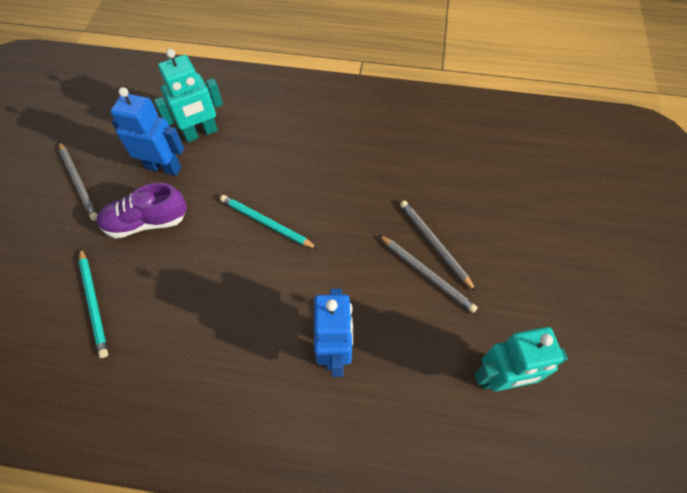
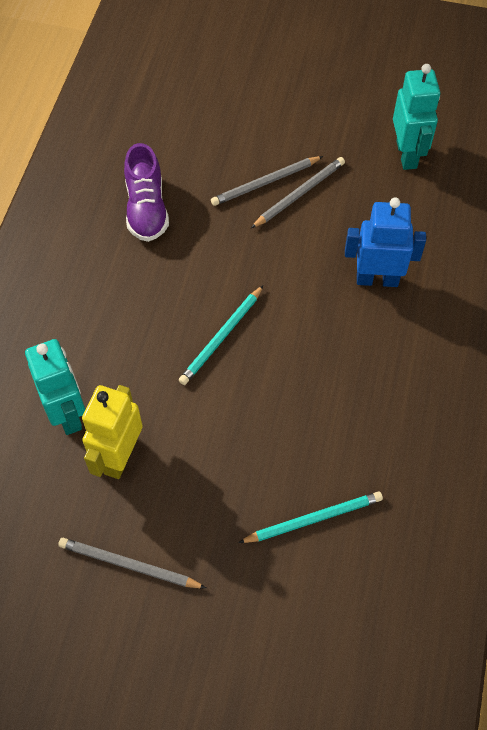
camera: 85 degrees left, 0 degrees up
grey pencil [59,142,98,221] -> grey pencil turned 135 degrees counterclockwise [58,538,206,588]
purple shoe [96,183,187,238] -> purple shoe moved to [124,143,169,242]
blue robot [111,87,184,176] -> yellow robot [82,385,143,479]

